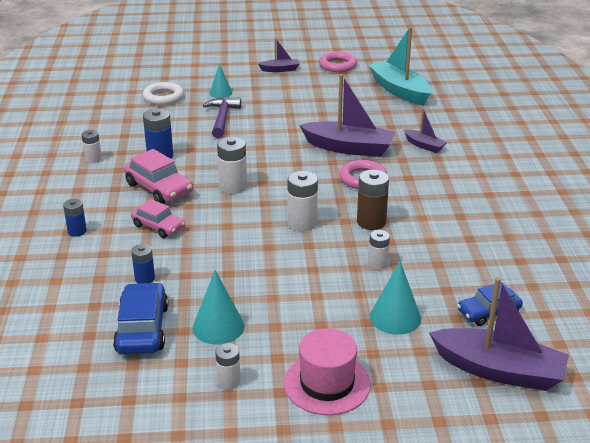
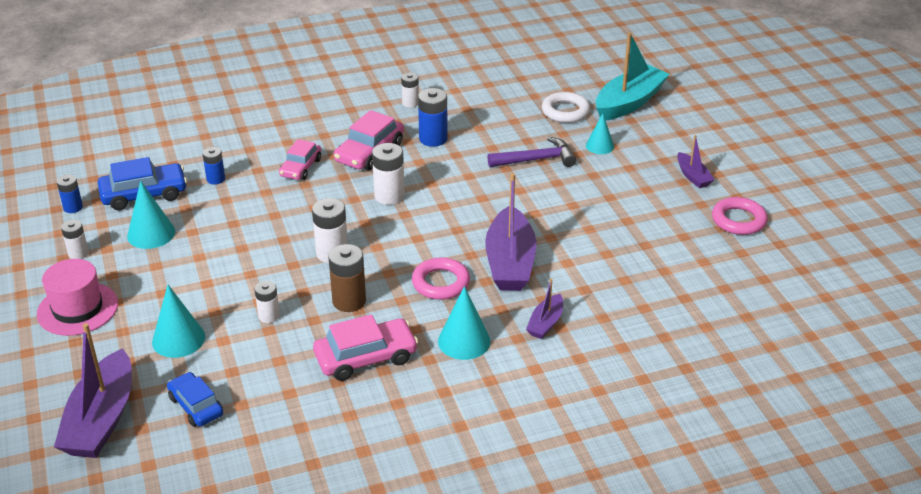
camera: 75 degrees right, 5 degrees up
blue battery [63,199,87,237] -> blue battery moved to [57,175,83,213]
turquoise boat [368,27,431,106] -> turquoise boat moved to [596,32,669,120]
none -> pink car [313,314,418,381]
none -> turquoise cone [438,286,490,360]

